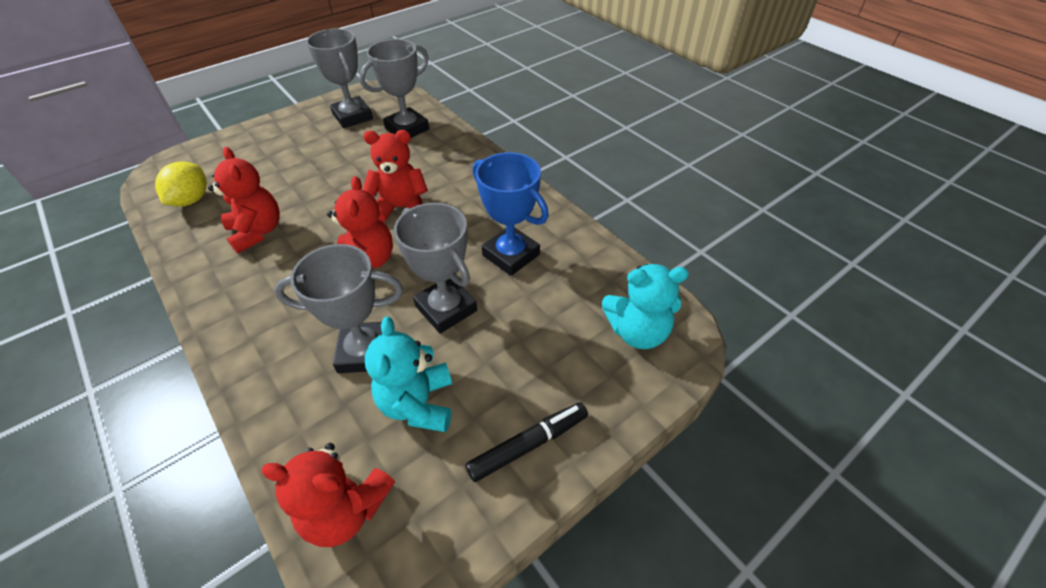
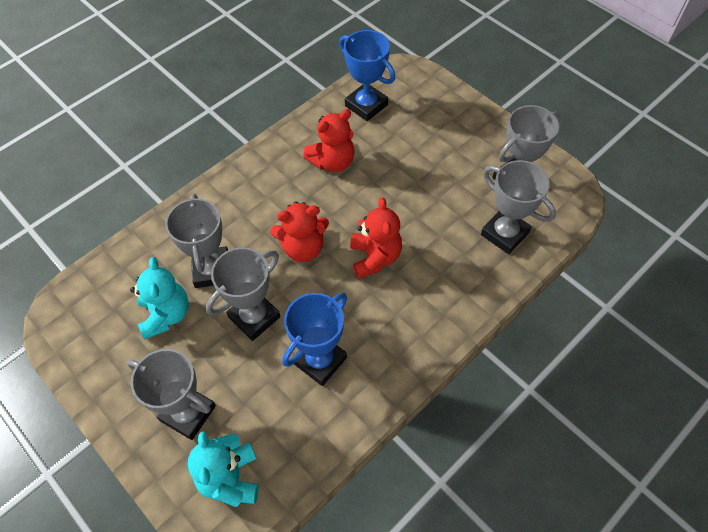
camera: 85 degrees right, 10 degrees up
yellow lemon [155,162,207,206] -> blue trophy [339,30,396,121]
red teddy bear [261,443,395,547] -> none
turquoise teddy bear [365,316,452,432] -> turquoise teddy bear turned 90 degrees clockwise [130,257,189,339]
black marker [466,403,588,482] -> none
none -> grey trophy [127,349,216,440]

